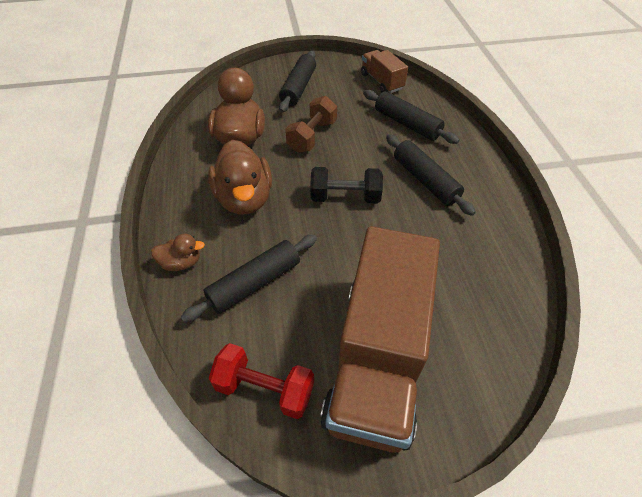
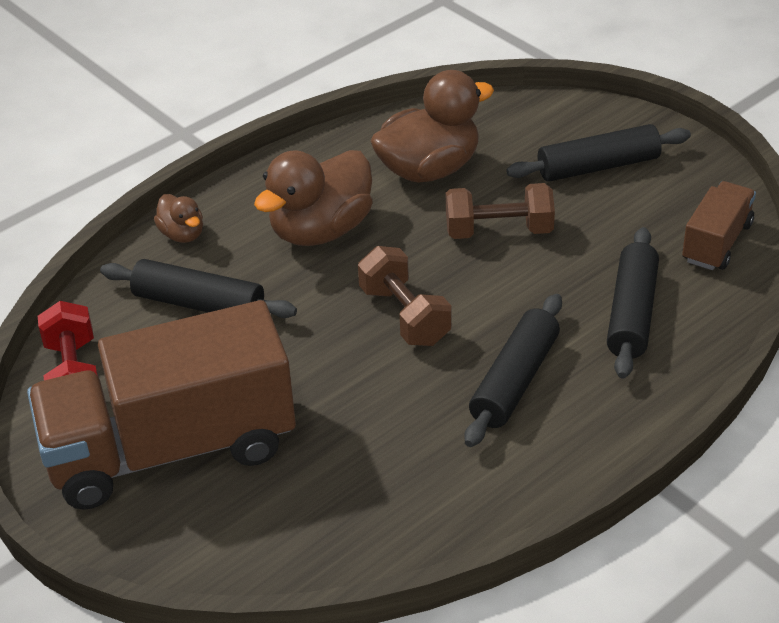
camera: 60 degrees right, 10 degrees down
black dumbbell [310,167,383,204] -> brown dumbbell [358,246,452,346]

